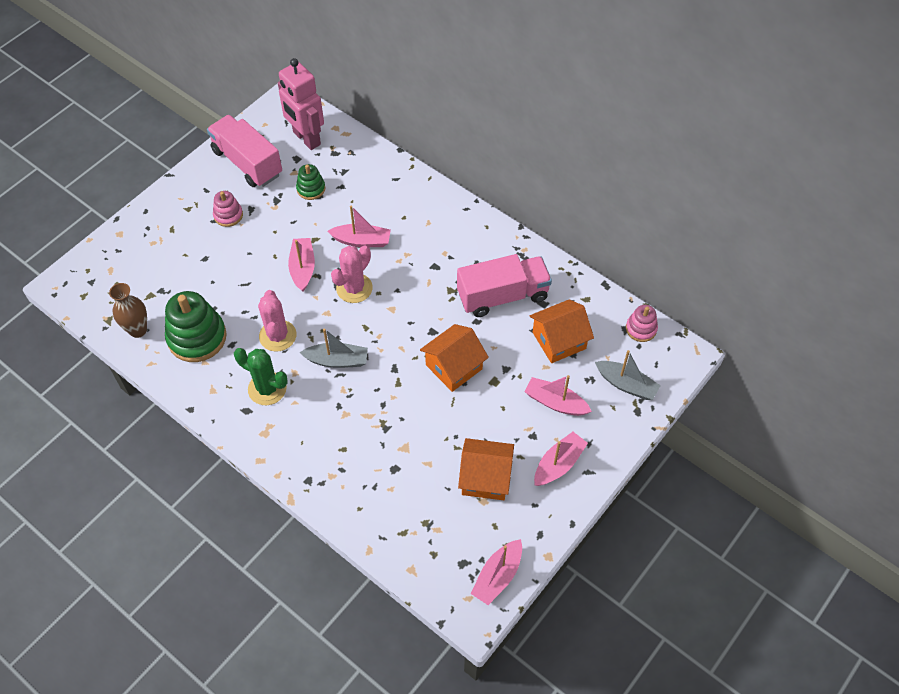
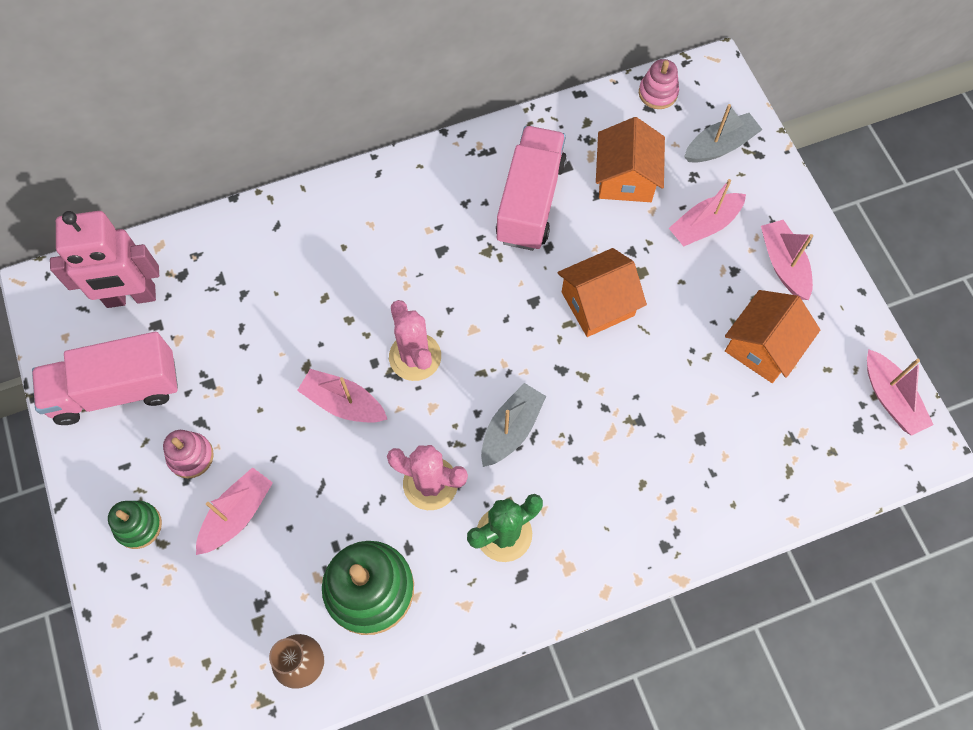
camera: 60 degrees left, 10 degrees up
green stacking toy [296,164,325,200] -> green stacking toy moved to [108,501,162,549]
pink boat [327,206,391,247] -> pink boat moved to [196,467,273,555]
orange house [420,324,489,392] -> orange house turned 75 degrees clockwise [558,248,647,337]

